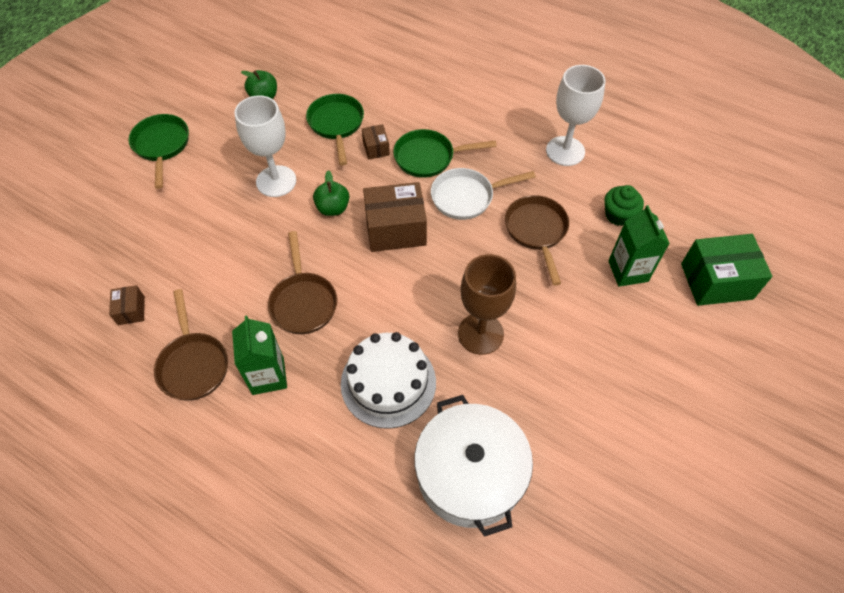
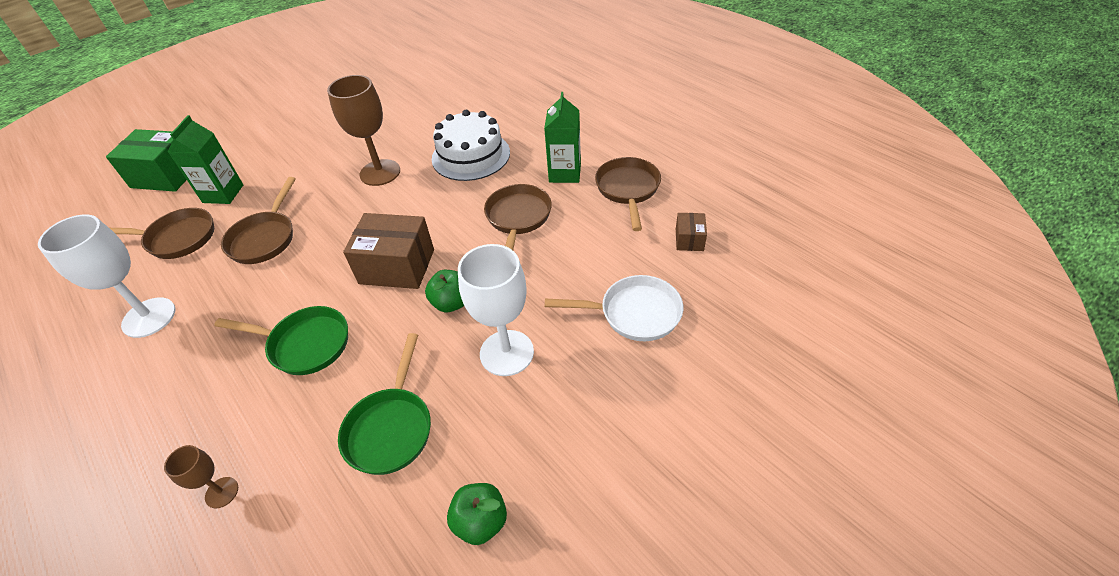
camera: 160 degrees left, 10 degrees down
green pan [128,114,189,189] -> none
brown box [362,124,390,160] -> none
white pot [414,395,533,537] -> none
white pan [431,168,536,220] -> white pan moved to [545,275,684,341]
green cupcake [604,185,644,226] -> brown pan [110,208,214,259]
none -> brown goblet [164,445,238,508]

